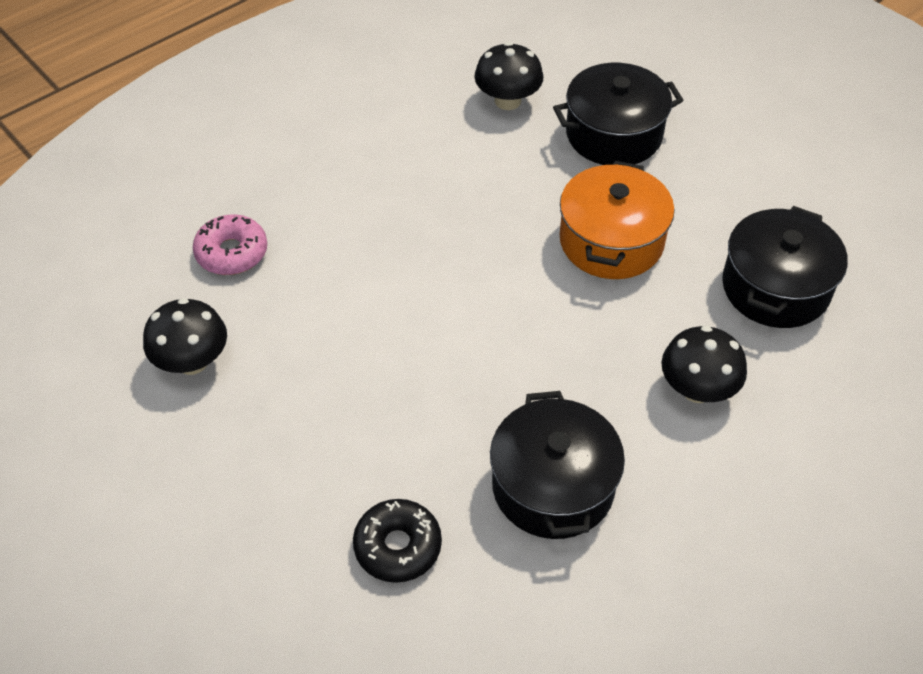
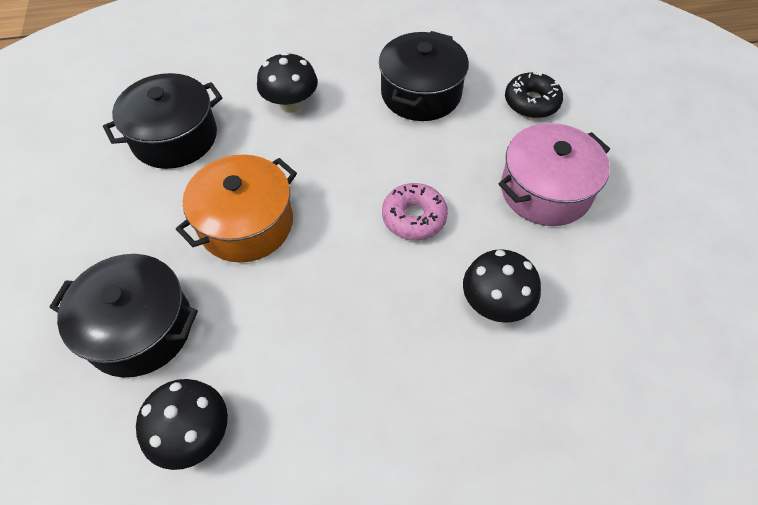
camera: 150 degrees left, 5 degrees up
black mushroom [143,298,227,375] -> black mushroom moved to [463,249,541,323]
pink donut [193,214,267,275] -> pink donut moved to [382,183,448,240]
none -> pink pot [499,123,610,226]

